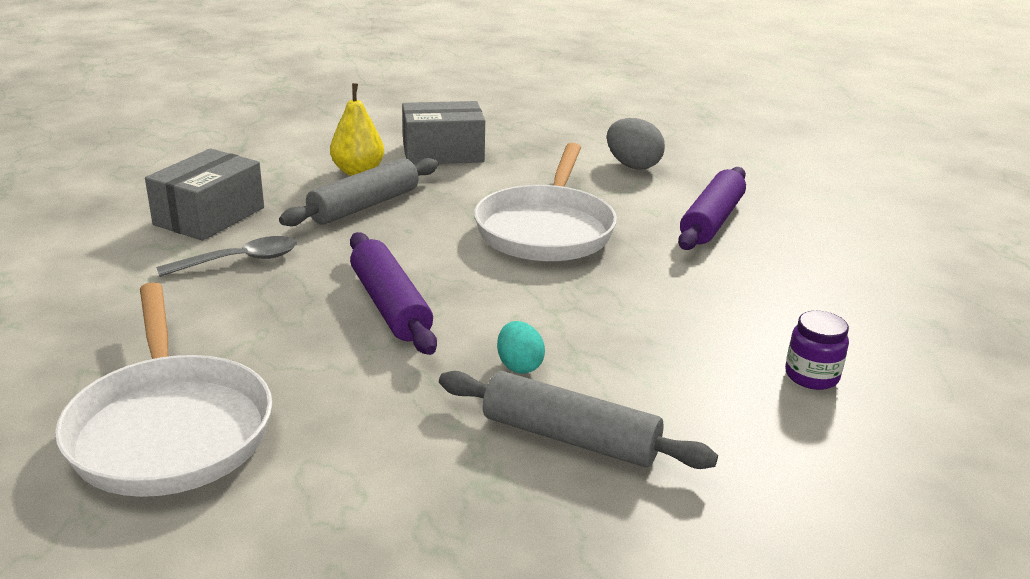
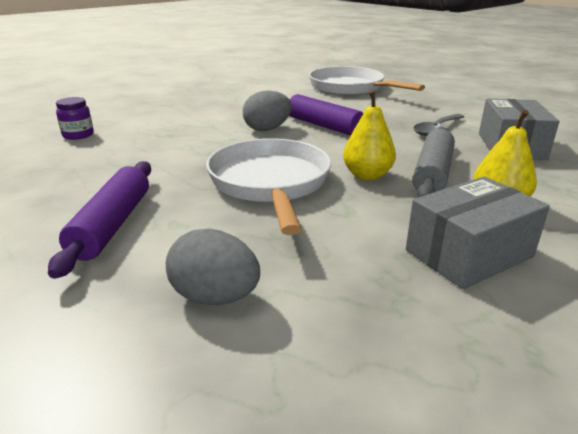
camera: 160 degrees right, 0 degrees up
grey rolling pin [439,371,718,469] -> none
turquoise egg [497,321,545,374] -> none
none -> grey egg [243,90,292,131]
none -> yellow pear [343,90,396,181]

